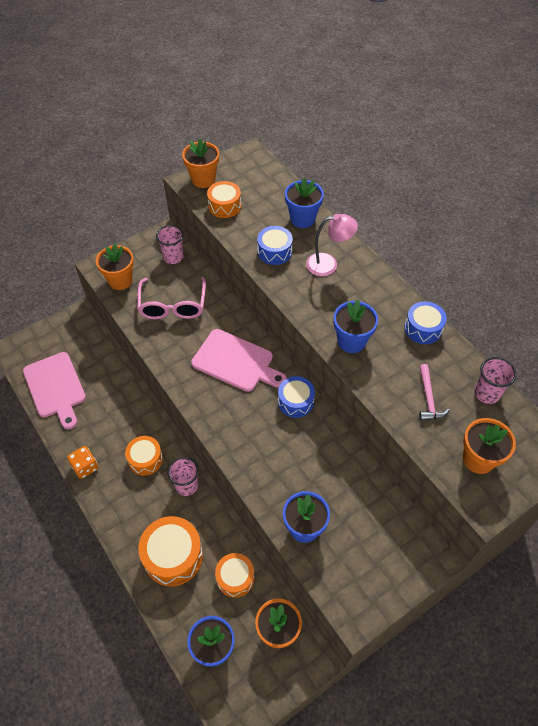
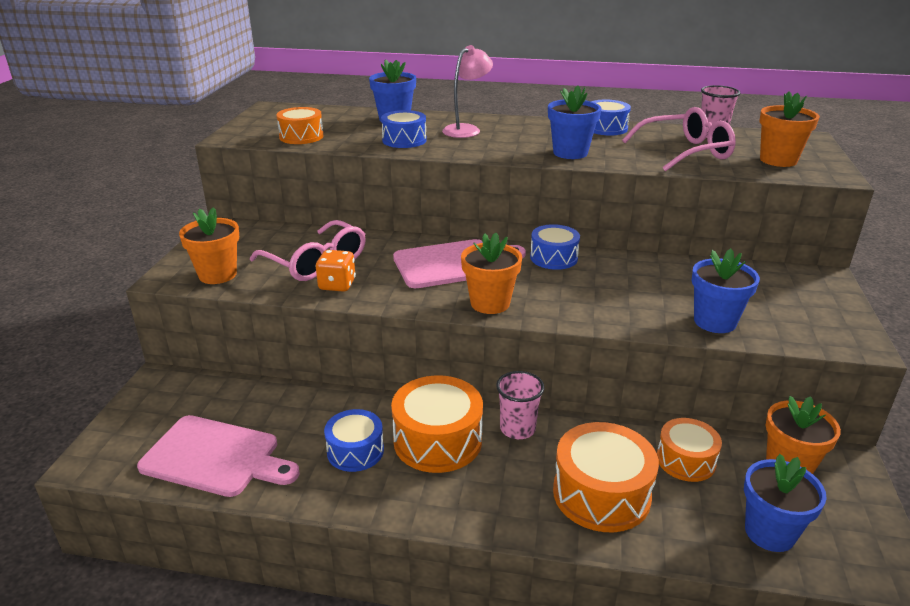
camera: 45 degrees left, 25 degrees down
orange dice [67,446,98,479] -> orange dice moved to [316,250,356,292]
orange drum [125,436,163,476] -> orange drum [391,375,483,473], size x1.59
pink cup [156,225,184,264] -> none
orange flower pot [182,139,219,188] -> orange flower pot moved to [461,233,522,314]
pink hammer [419,364,450,421] -> pink glasses [622,107,736,171]
none -> blue drum [324,409,384,472]

